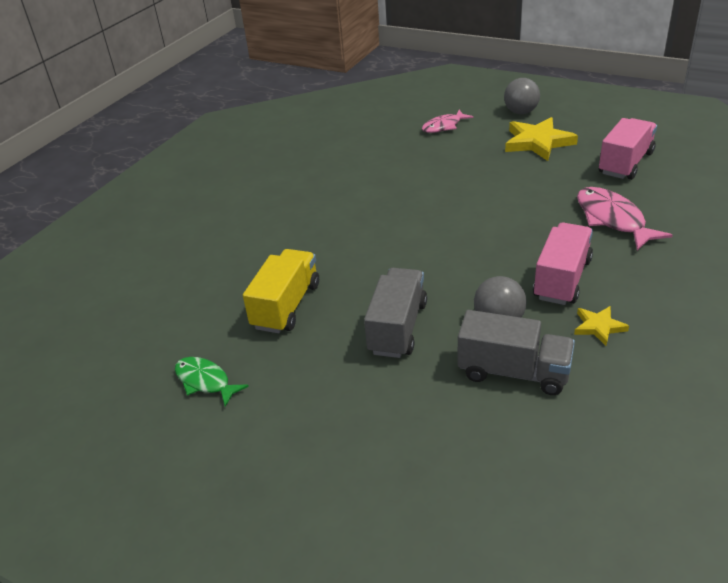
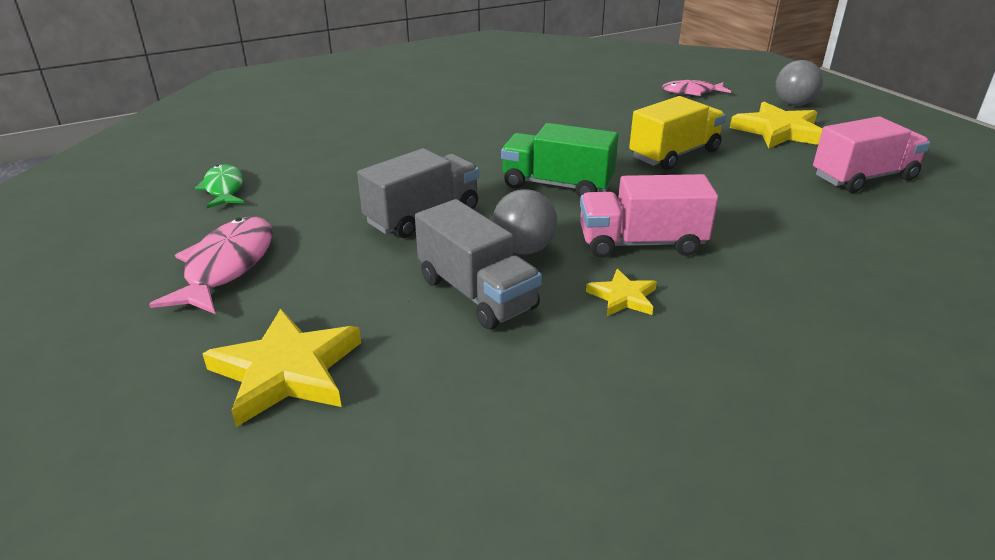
camera: 30 degrees right, 5 degrees down
yellow truck [243,249,319,333] -> yellow truck moved to [629,96,726,170]
pink truck [533,223,593,305] -> pink truck turned 150 degrees counterclockwise [580,174,718,258]
pink fish [577,187,673,250] -> pink fish moved to [149,216,273,314]
none -> yellow star [202,309,361,427]
none -> green truck [501,123,618,198]

